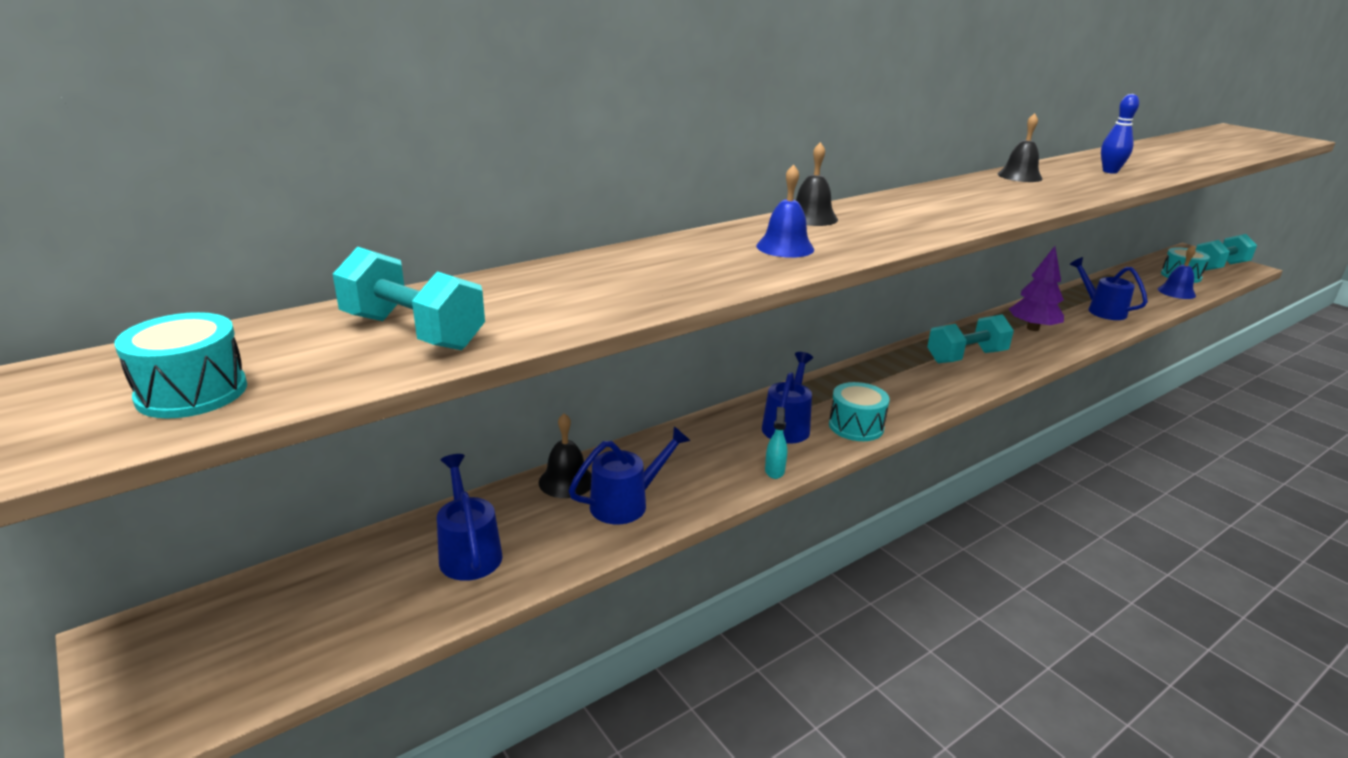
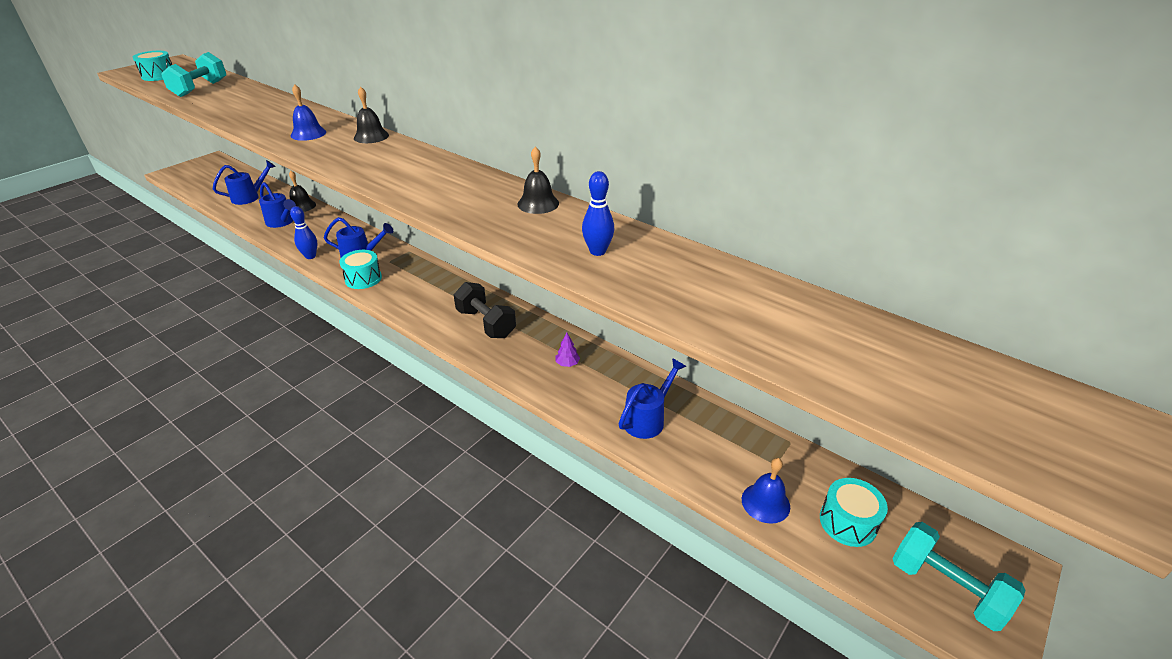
camera: 75 degrees right, 10 degrees up
turquoise spray bottle [765,407,787,479] -> blue bowling pin [290,206,317,259]
turquoise dumbbell [927,314,1014,363] -> black dumbbell [454,282,516,338]
purple tree [1009,246,1064,331] -> purple tree [555,333,580,367], size x0.48

